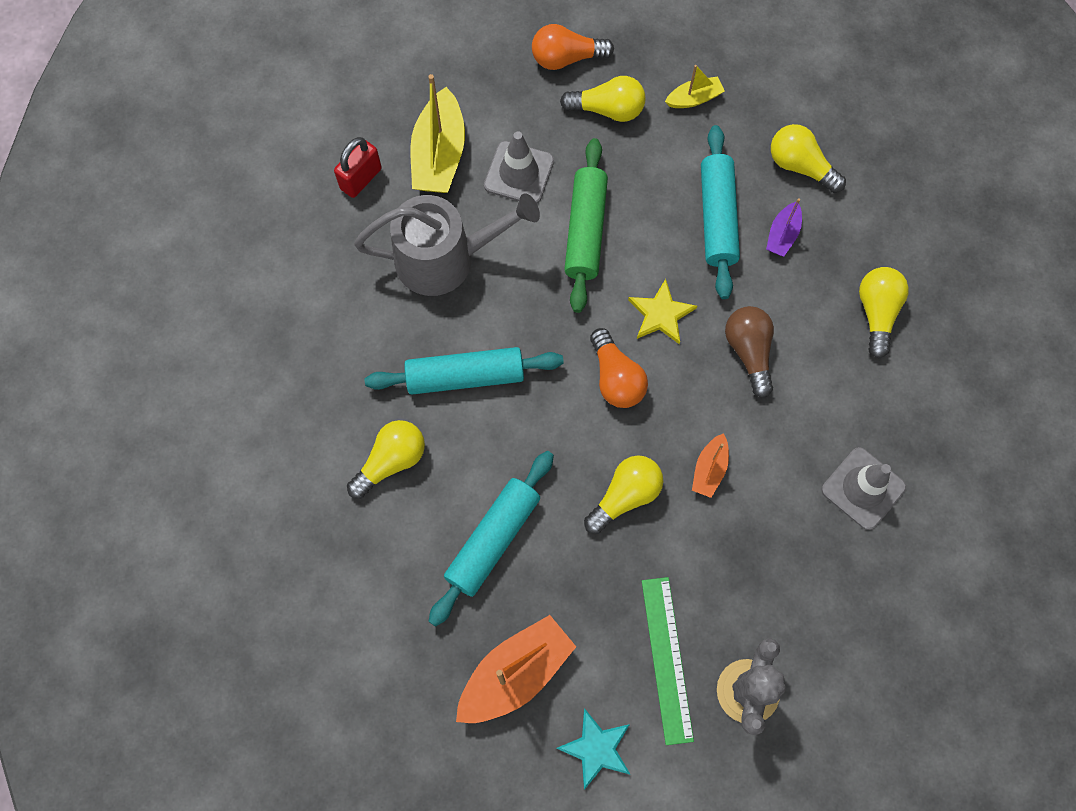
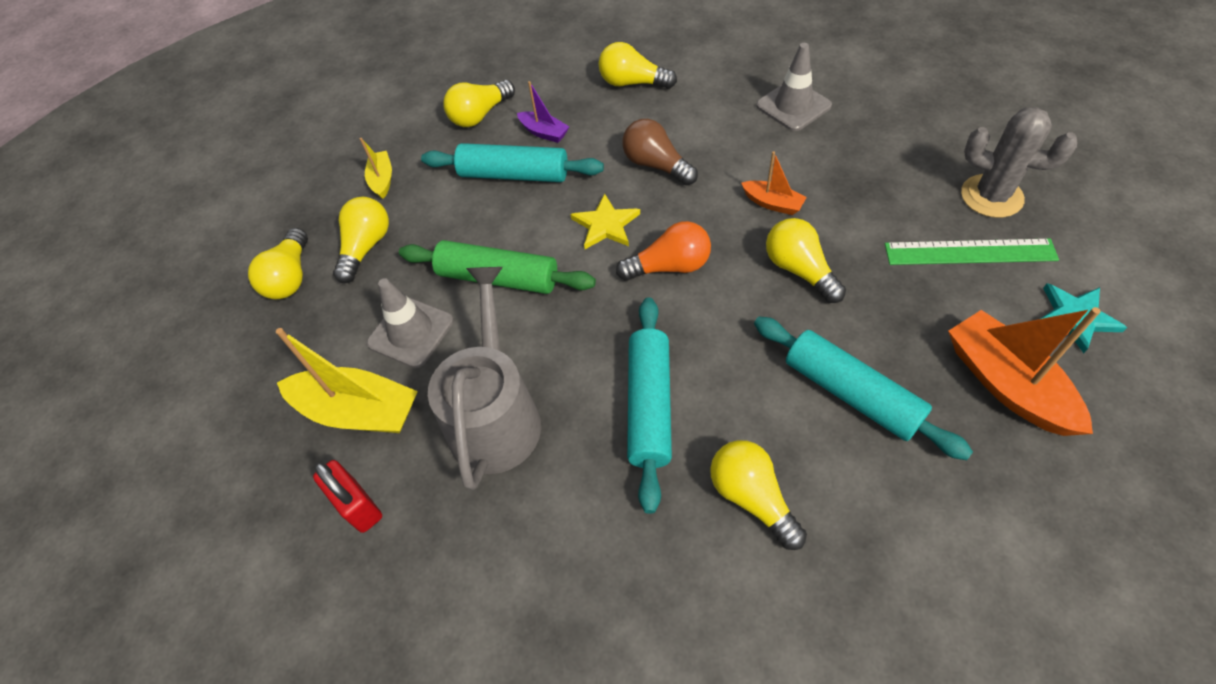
camera: 75 degrees left, 15 degrees down
orange light bulb [532,24,614,70] -> yellow light bulb [248,228,308,299]
brown light bulb [725,306,774,398] -> brown light bulb turned 45 degrees clockwise [622,119,698,185]

